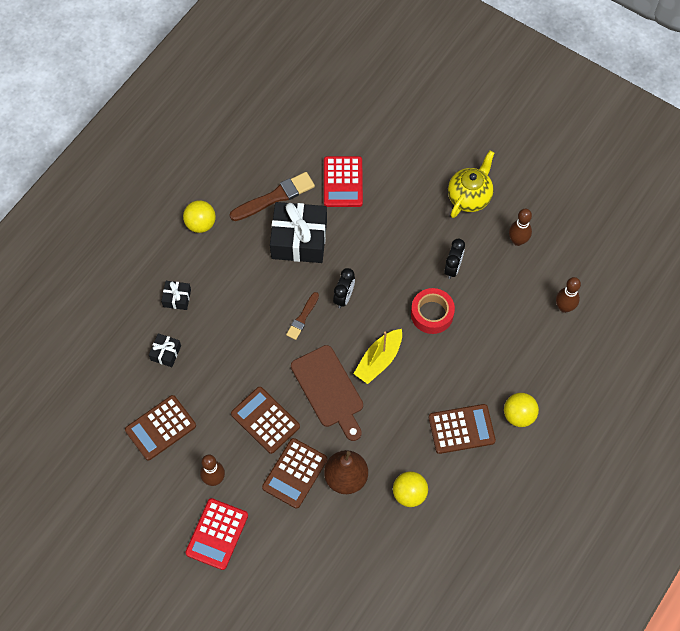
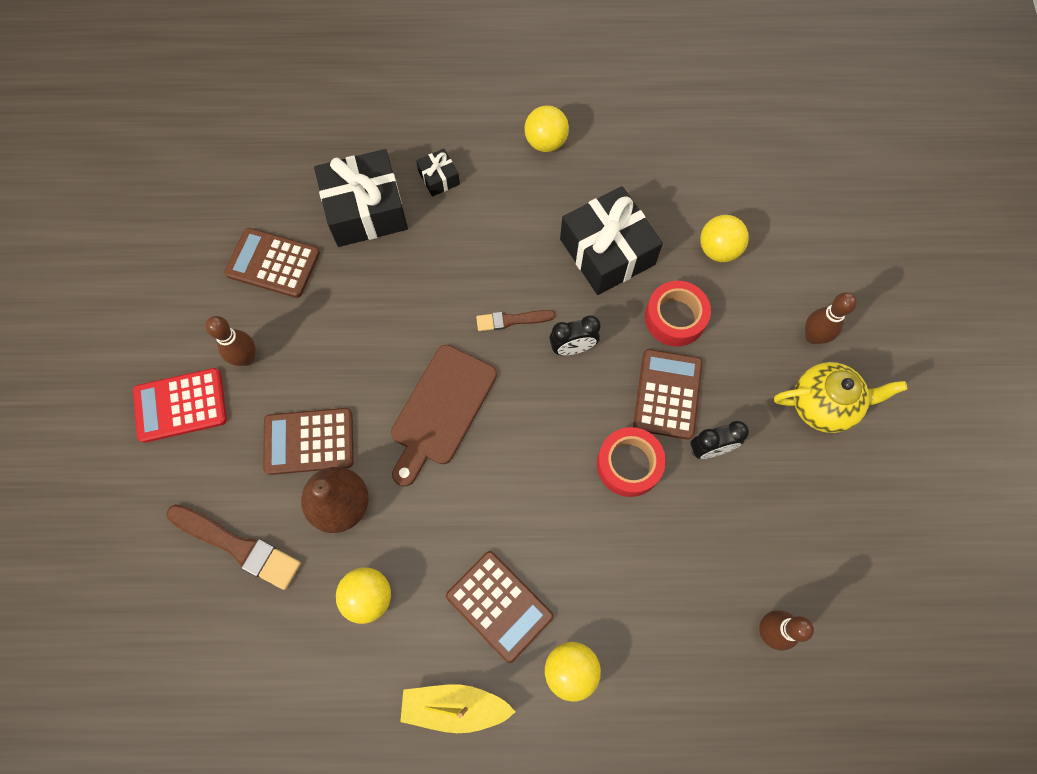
camera: 55 degrees right, 5 degrees up
black gift [149,333,181,367] -> black gift [314,149,408,247], size x2.15
brown brush [230,172,315,221] -> brown brush moved to [167,504,301,590]
brown calculator [231,387,300,454] -> brown calculator moved to [633,349,702,440]
red calculator [324,156,363,207] -> yellow ball [700,215,749,262]
yellow boat [353,329,402,384] -> yellow boat moved to [400,685,516,733]
brown bowling pin [509,209,532,246] -> brown bowling pin moved to [805,292,857,344]
none -> red tape [645,281,711,346]

